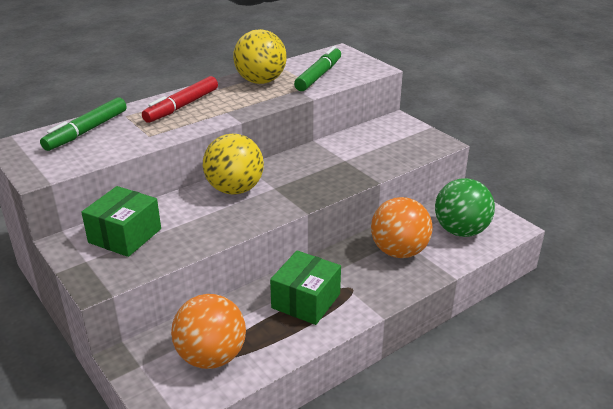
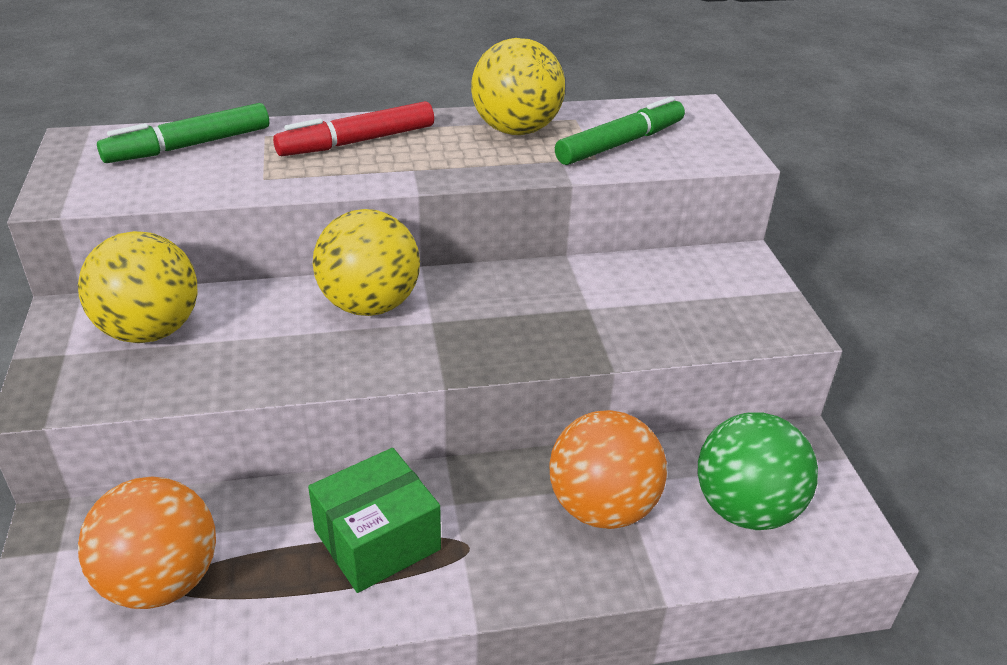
camera: 25 degrees right, 5 degrees up
green box [81,186,161,257] -> yellow ball [78,231,197,343]

